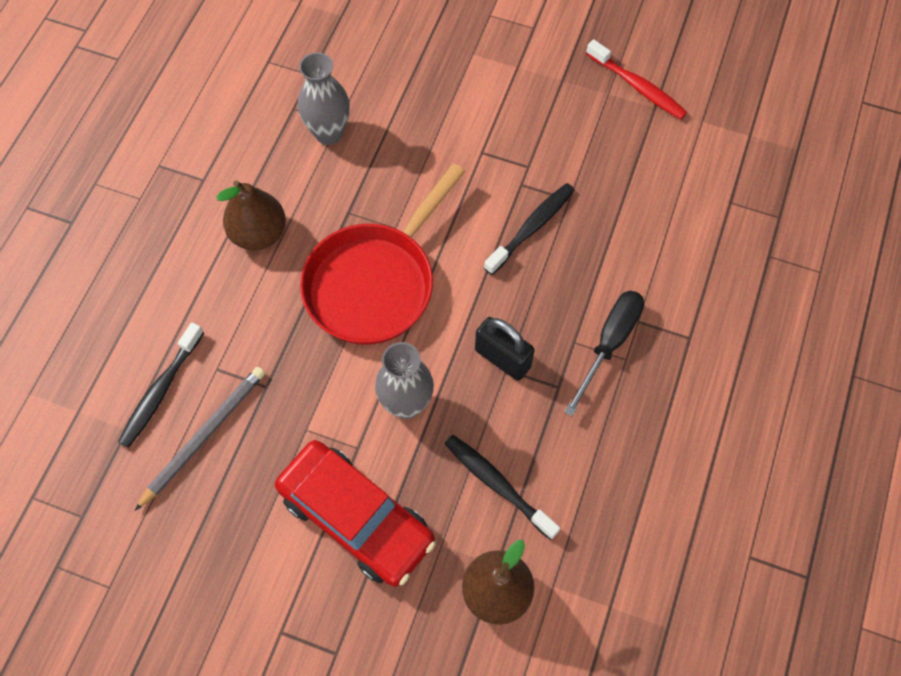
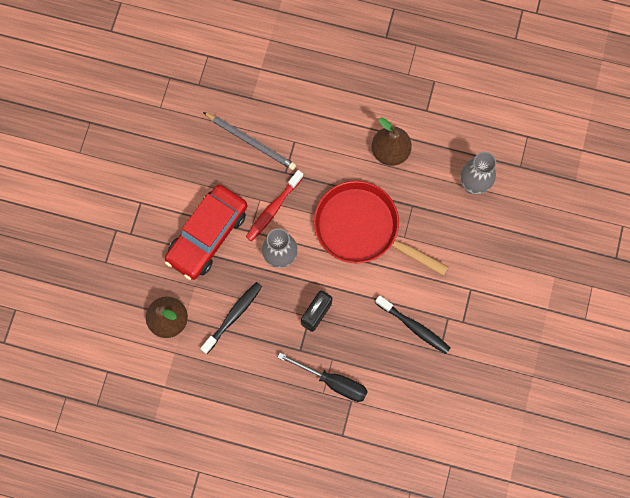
camera: 85 degrees right, 10 degrees up
black toothbrush [118,322,204,448] -> none
red toothbrush [586,39,687,120] -> red toothbrush moved to [246,170,304,242]

